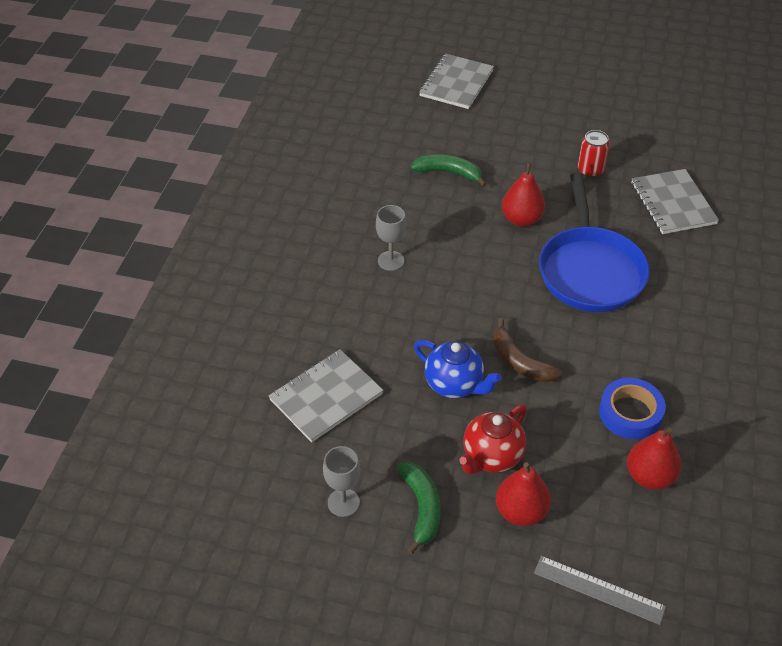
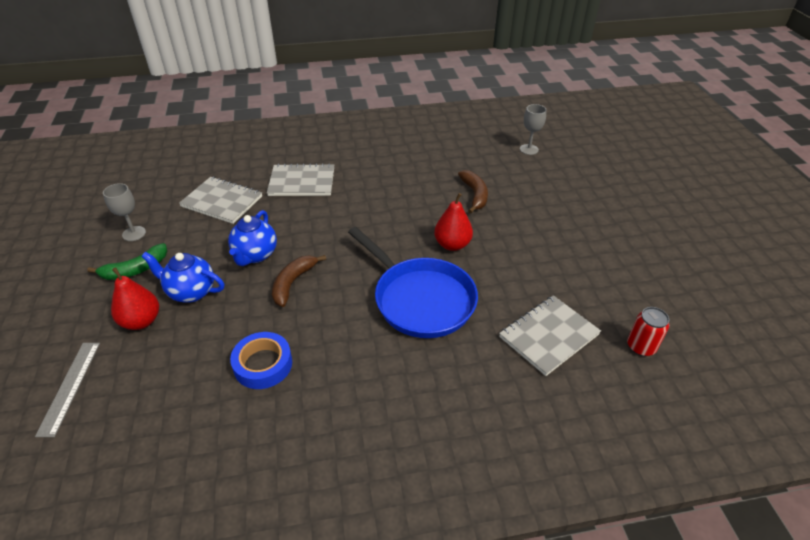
camera: 65 degrees right, 5 degrees down
grey goblet [376,205,406,271] -> grey goblet moved to [520,104,546,155]
green banana [410,154,487,187] -> brown banana [458,170,488,213]
grey notebook [419,54,494,109] -> grey notebook moved to [267,164,334,196]
red teapot [459,404,527,474] -> blue teapot [141,252,224,303]
blue pan [539,173,649,312] -> blue pan turned 105 degrees counterclockwise [348,227,478,338]
red can [578,130,610,178] -> red can moved to [627,307,669,356]
red pear [627,428,682,490] -> none

